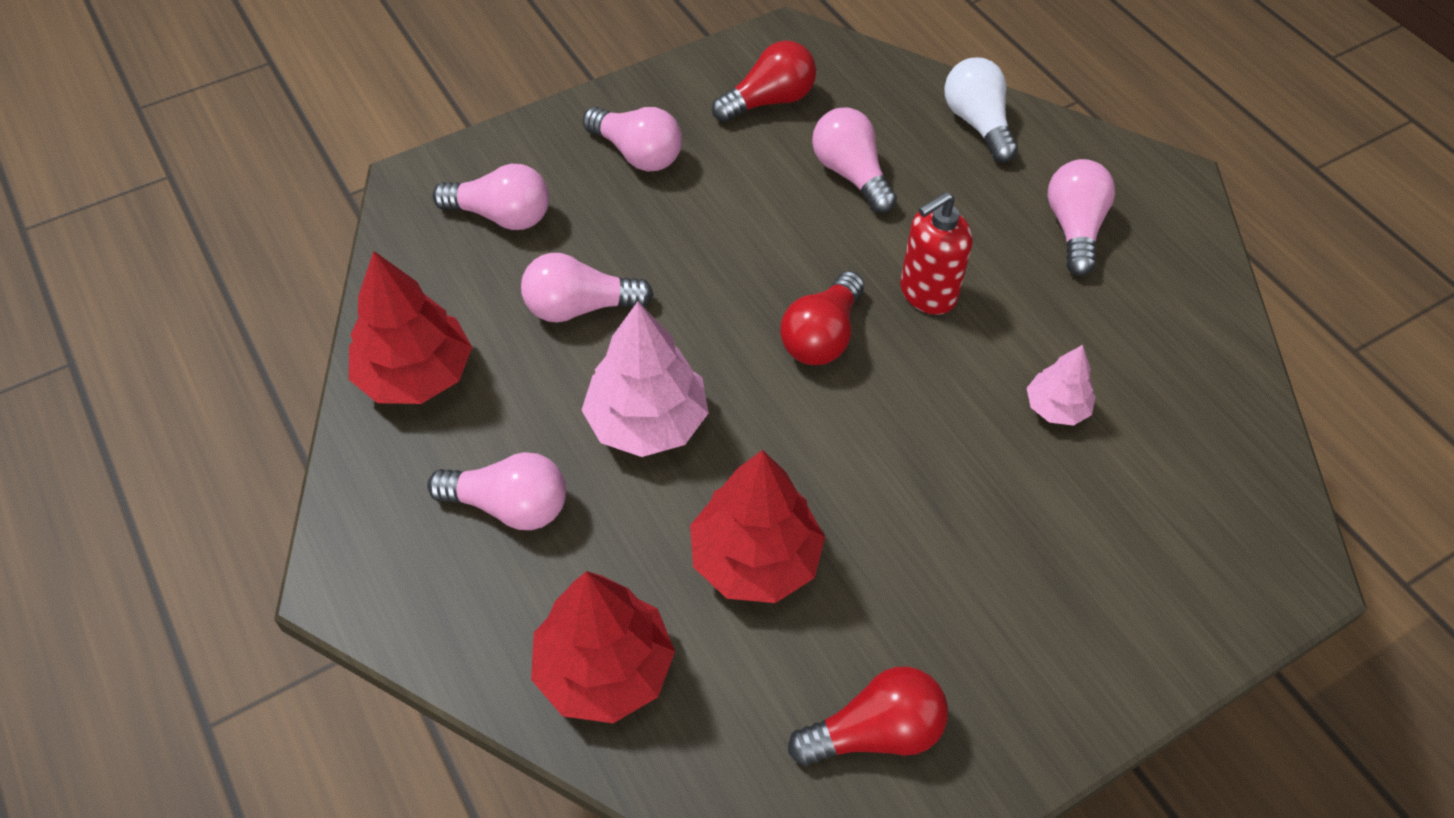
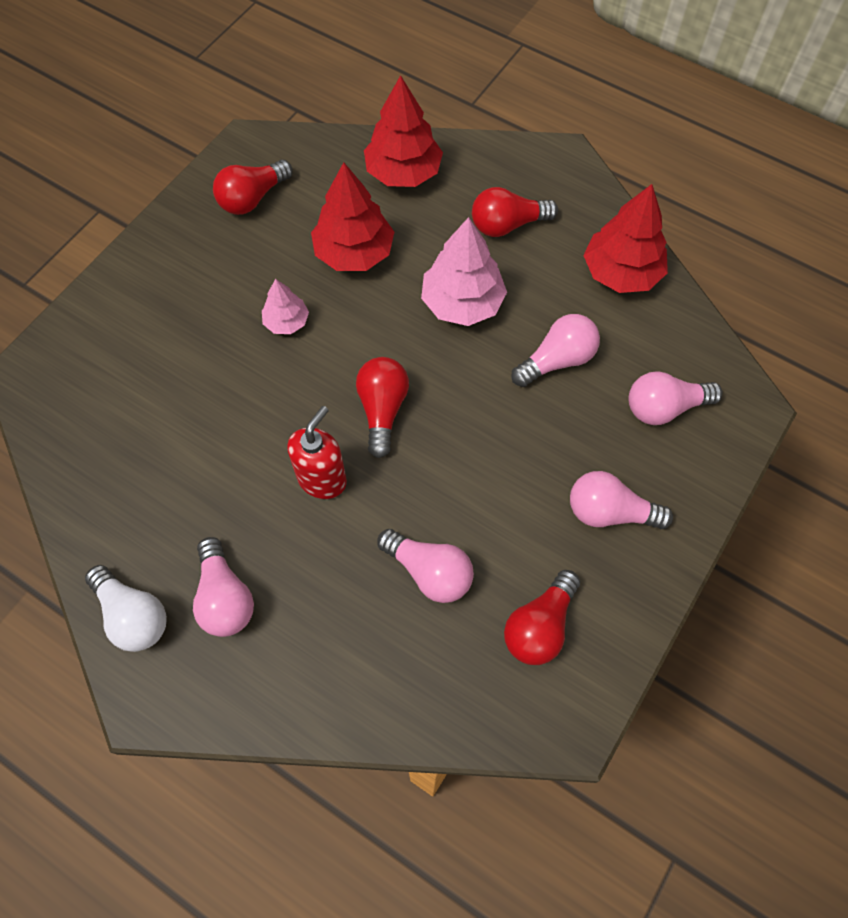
camera: 155 degrees right, 10 degrees up
pink light bulb [427,452,566,530] -> red light bulb [472,187,558,237]
white light bulb [944,58,1018,162] -> white light bulb moved to [85,565,167,652]
pink tree [1027,345,1096,426] -> pink tree moved to [262,279,309,334]

